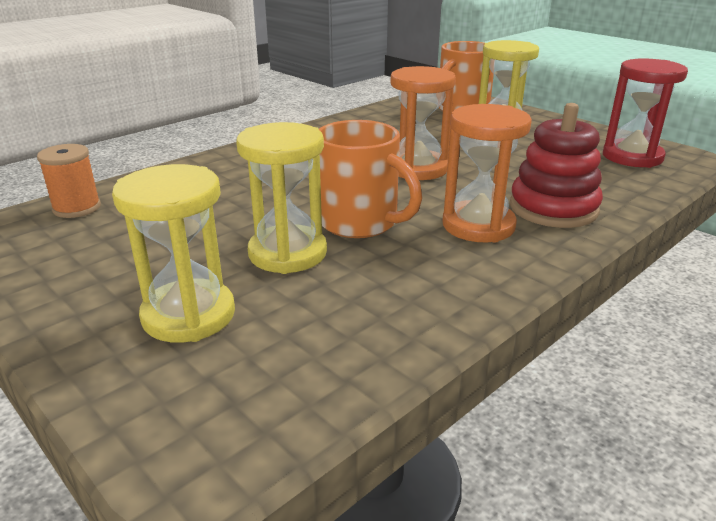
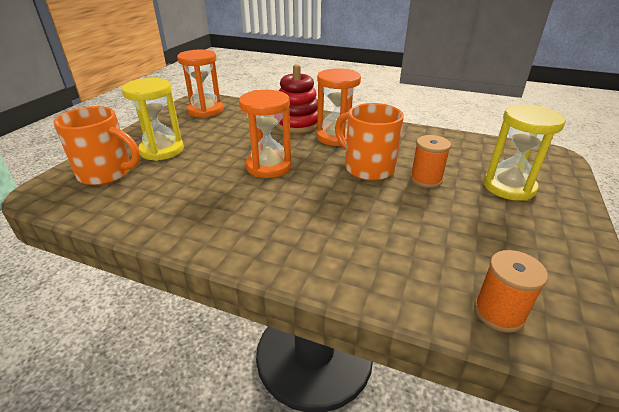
camera: 115 degrees left, 5 degrees up
yellow hourglass [236,122,327,274] -> orange spool [410,135,451,188]
orange mug [319,120,422,238] -> orange mug turned 60 degrees counterclockwise [335,103,404,181]
red hourglass [603,58,688,168] -> orange hourglass [177,50,223,118]

